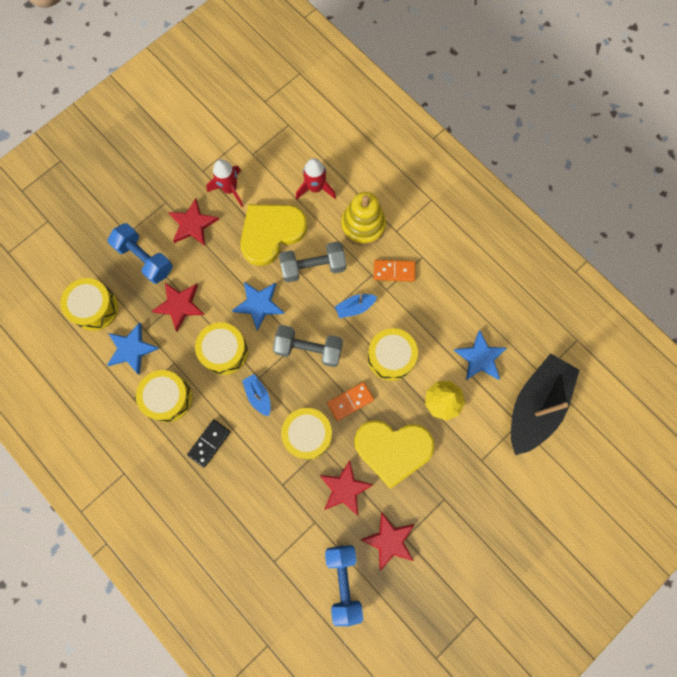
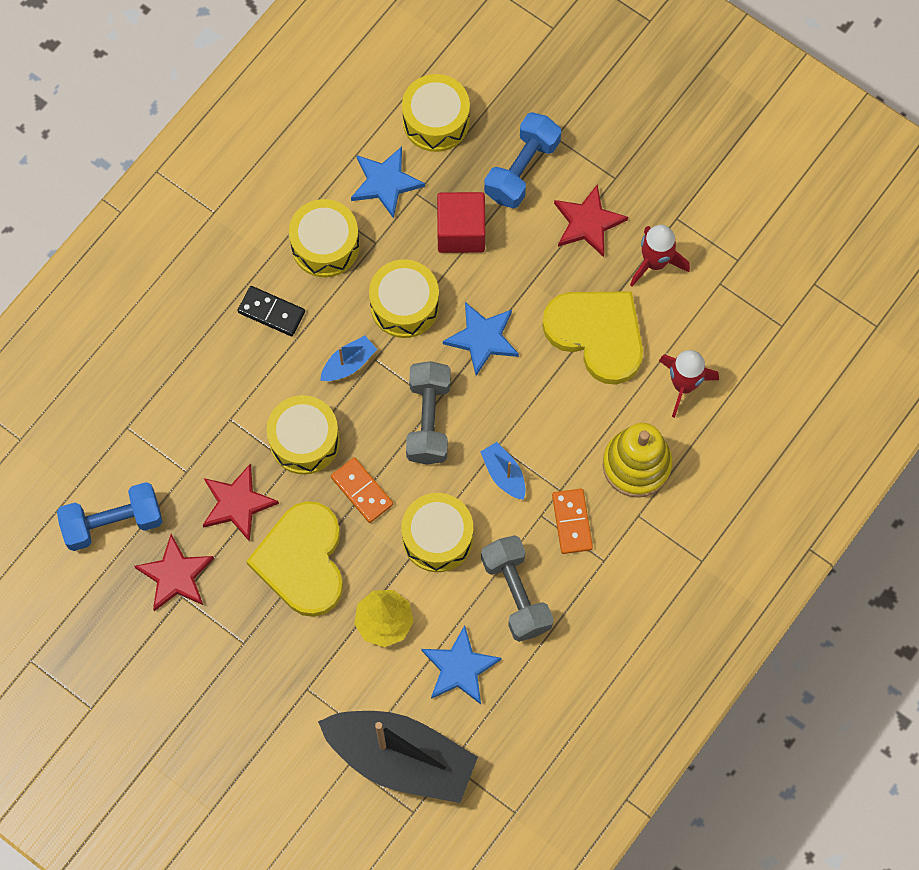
camera: 80 degrees right, 5 degrees down
red star [152,283,205,332] -> red cube [437,192,485,253]
grey dumbbell [279,241,346,283] -> grey dumbbell moved to [481,535,553,642]

